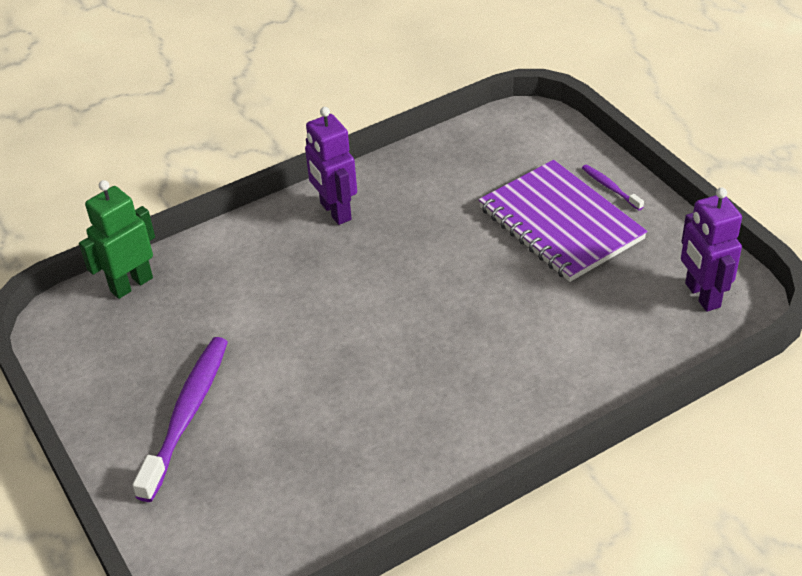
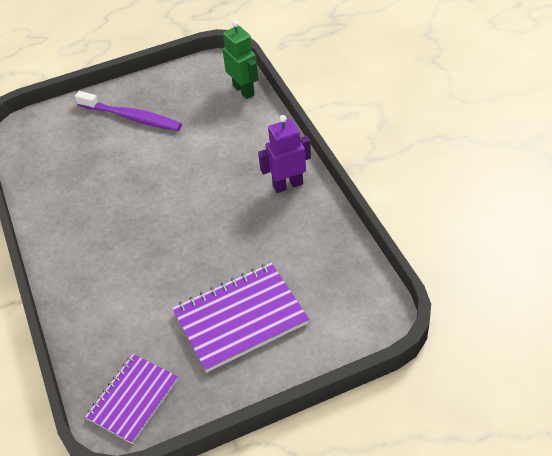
camera: 100 degrees right, 5 degrees up
purple toothbrush [582,165,644,210] -> none
purple robot [681,187,742,312] -> purple notebook [85,354,178,444]

